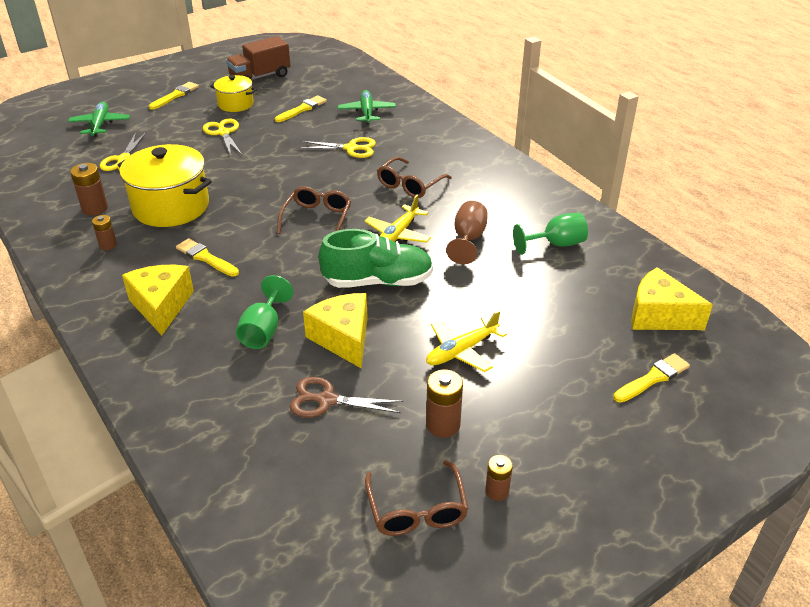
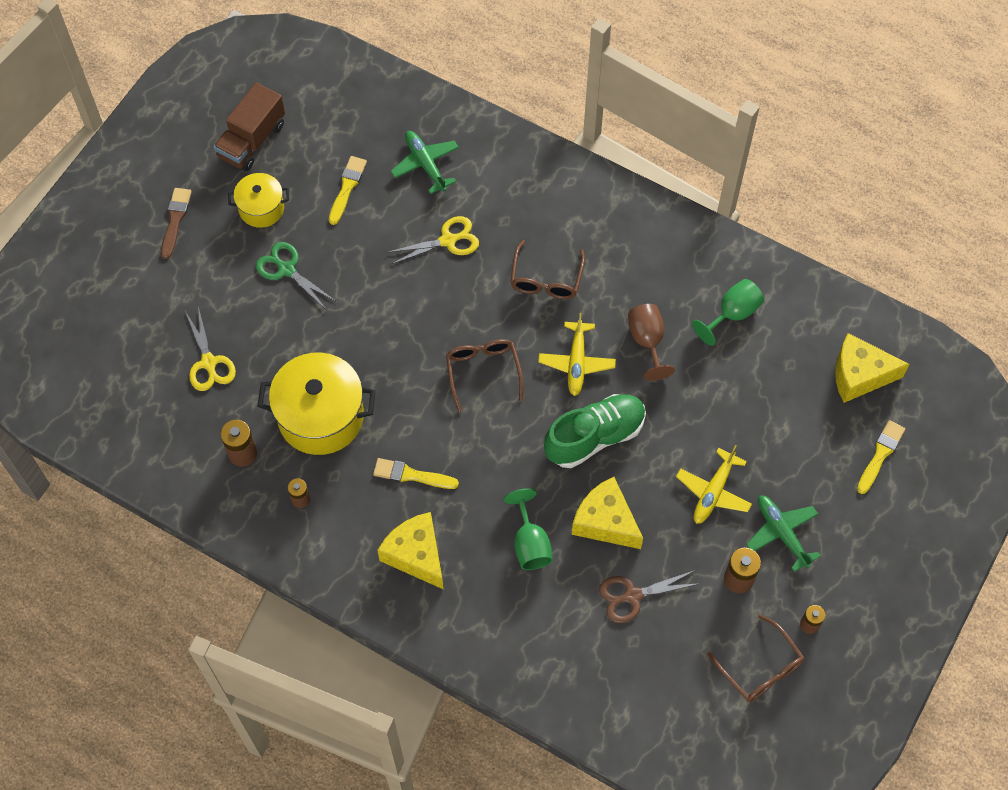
camera: 25 degrees left, 25 degrees up
green plane [68,102,130,137] -> green plane moved to [746,495,821,572]
yellow brush [149,82,199,110] -> brown brush [161,188,192,259]
yellow scissors [203,119,242,156] -> green scissors [256,242,337,310]

